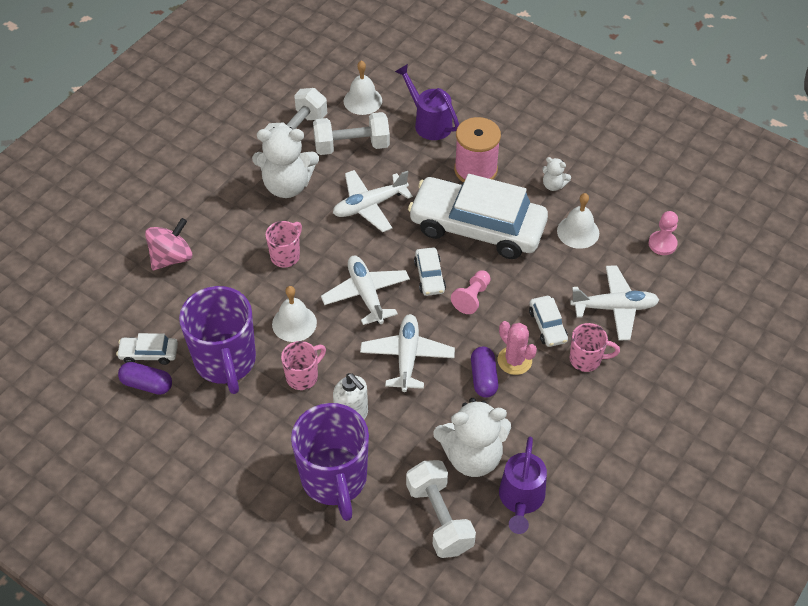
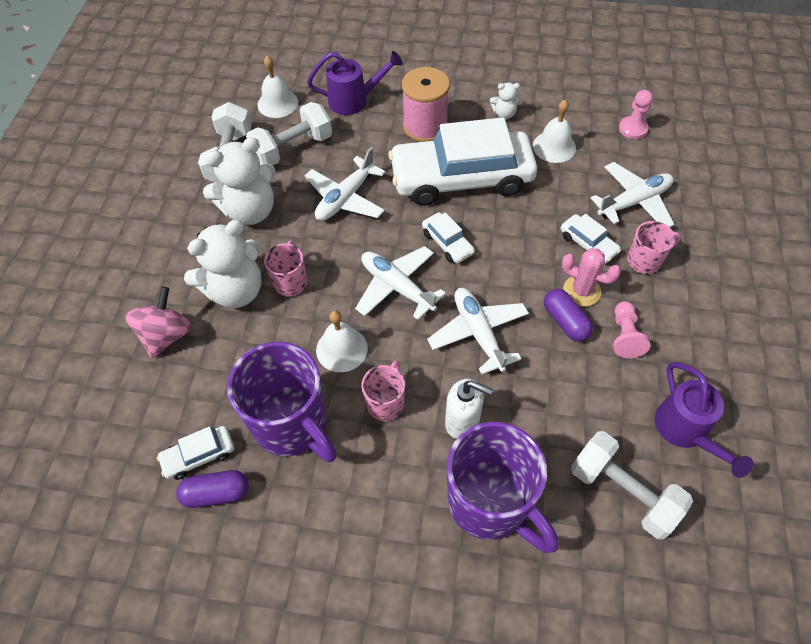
camera: 25 degrees left, 5 degrees up
purple watering can [395,64,459,140] -> purple watering can turned 150 degrees clockwise [307,51,403,115]
white teddy bear [433,398,511,477] -> white teddy bear moved to [184,220,261,308]
pink pawn [451,270,491,314] -> pink pawn moved to [613,301,650,358]

